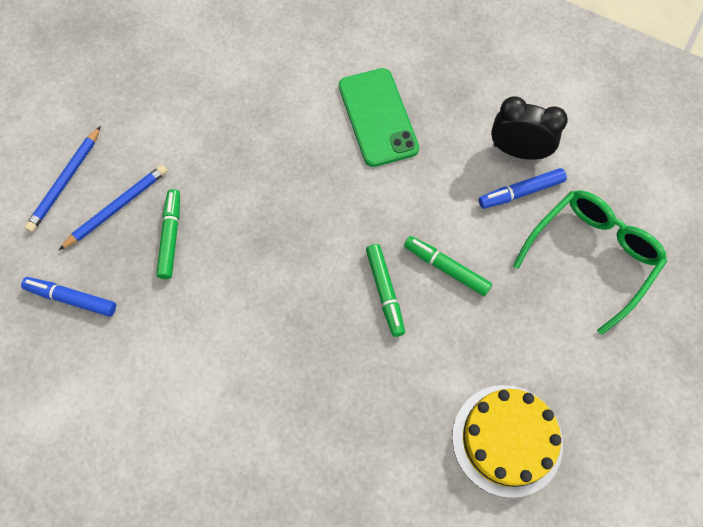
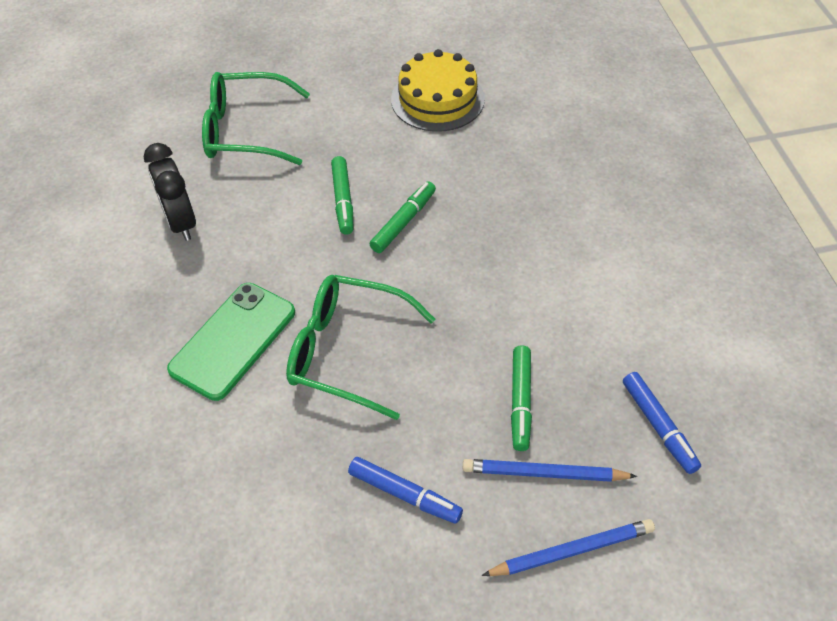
camera: 130 degrees left, 15 degrees down
green marker [156,189,180,279] -> green marker turned 45 degrees counterclockwise [511,345,532,451]
blue marker [479,168,567,209] -> blue marker moved to [348,457,463,524]
none -> green glasses [286,275,435,420]

